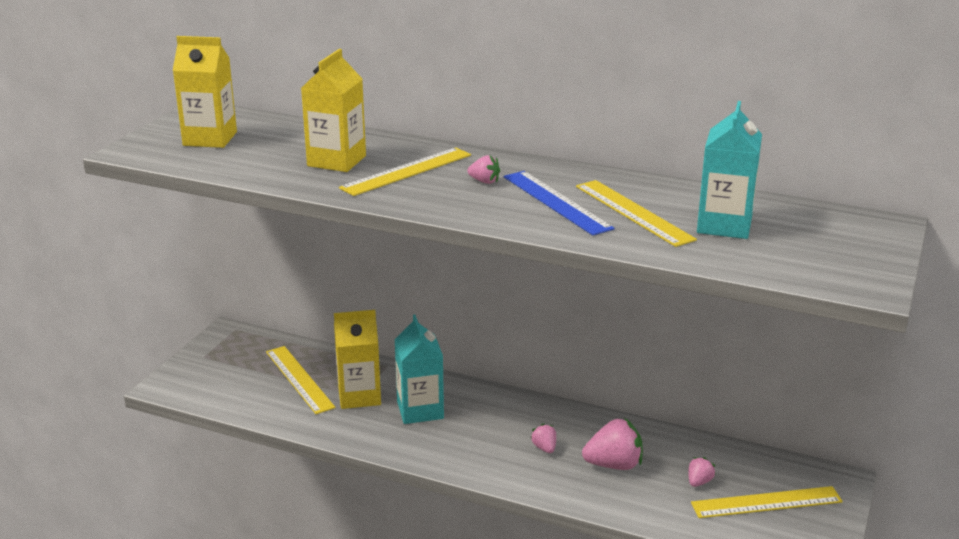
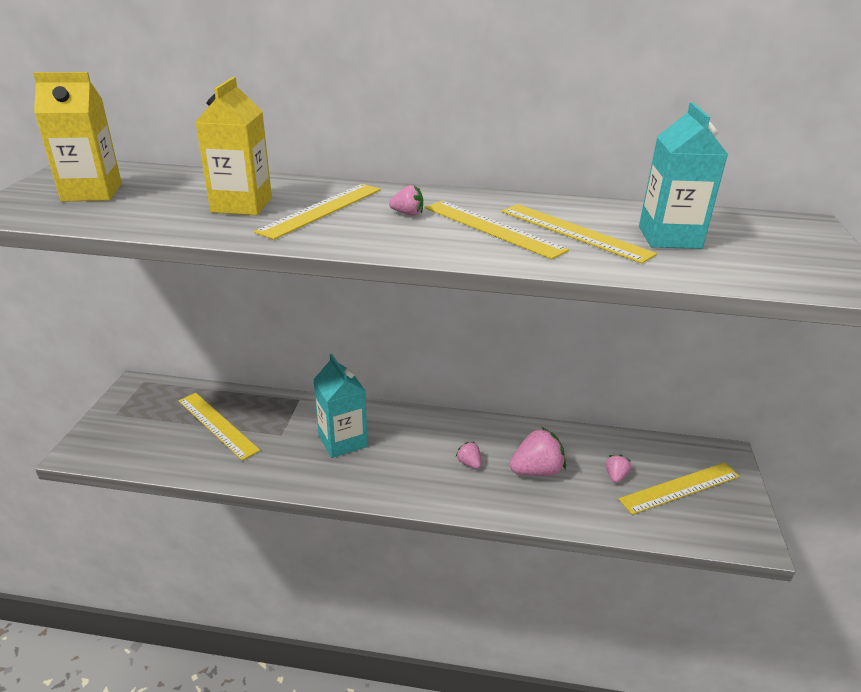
camera: 15 degrees left, 5 degrees up
yellow carton [334,310,381,409] -> none
blue ruler [504,171,615,235] -> yellow ruler [425,201,569,259]

